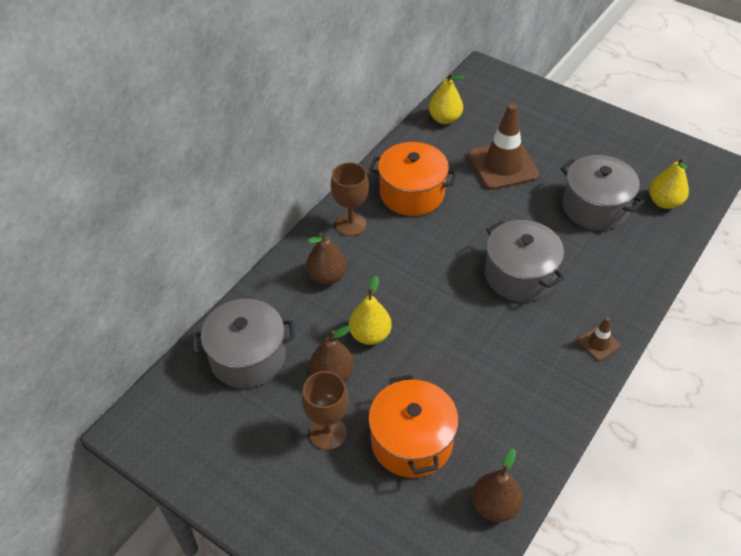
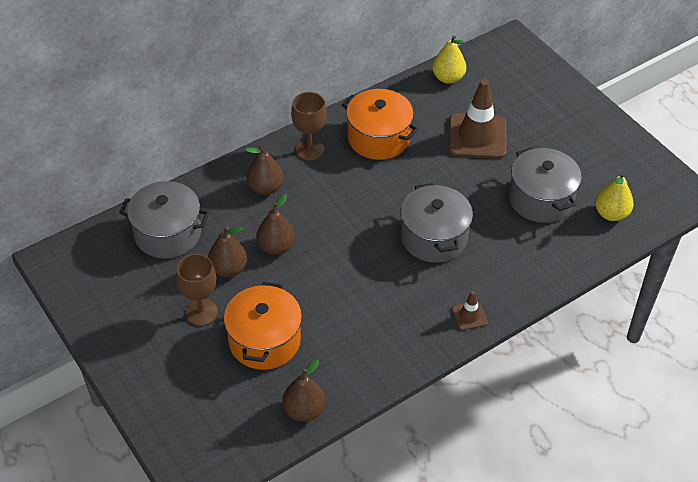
camera: 20 degrees right, 0 degrees up
yellow pear [349,275,392,345] -> brown pear [256,194,295,255]

